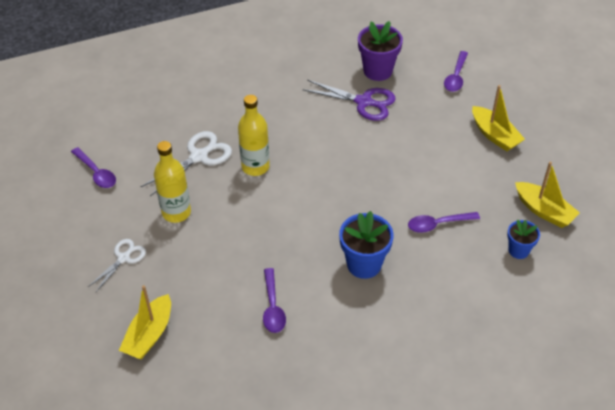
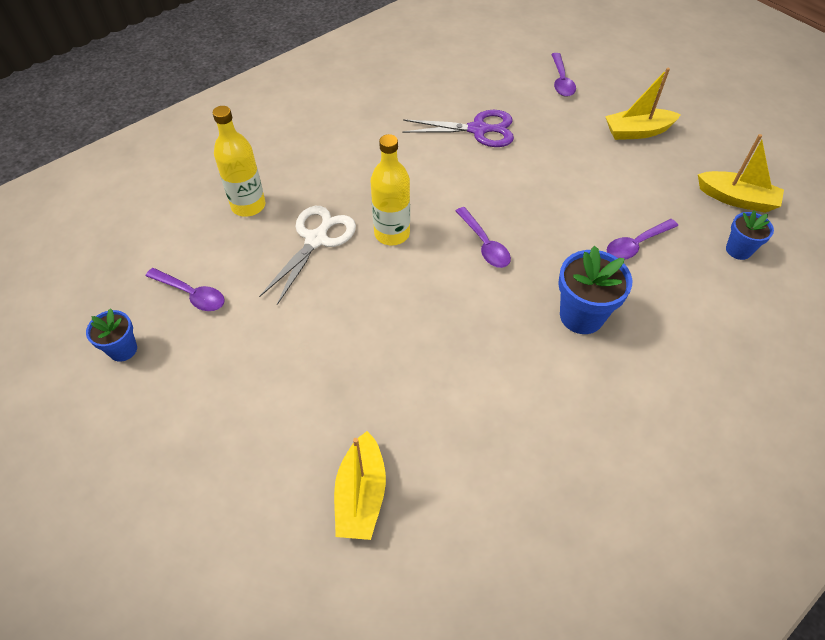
camera: 20 degrees left, 5 degrees up
white scissors [88,239,146,292] -> none
yellow bottle [154,141,191,223] -> yellow bottle moved to [213,106,266,217]
purple spoon [263,268,286,333] -> purple spoon moved to [456,207,511,268]
purple flower pot [358,21,403,81] -> none
yellow boat [472,85,525,151] -> yellow boat turned 135 degrees clockwise [605,68,681,140]
none -> blue flower pot [86,308,137,361]

